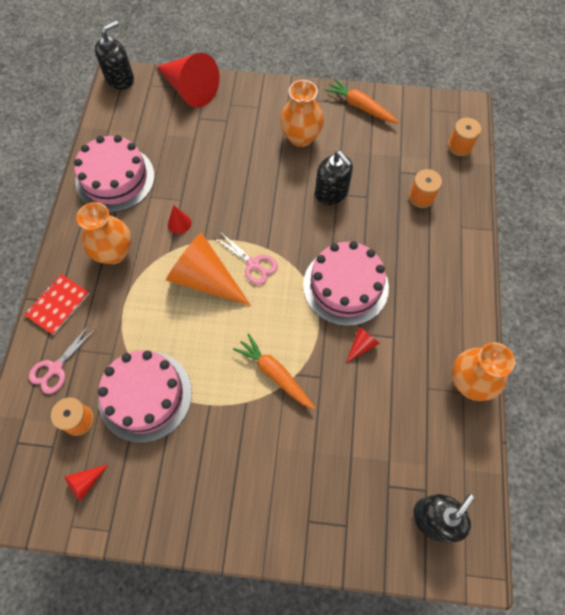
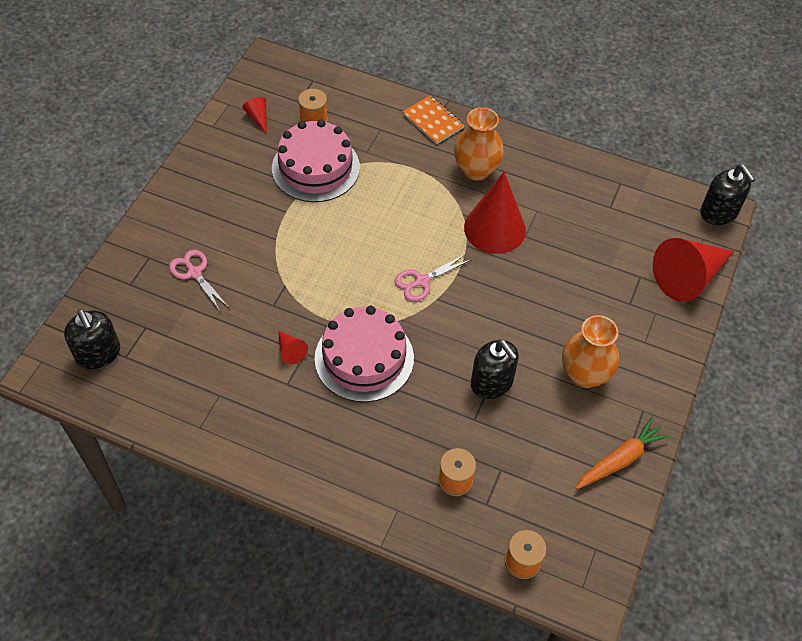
camera: 105 degrees right, 10 degrees down
red notebook [24,274,89,335] -> orange notebook [403,95,465,145]
pink scissors [29,324,96,394] -> pink scissors moved to [169,250,229,311]
pink cake [74,135,155,213] -> none
orange cone [166,232,251,306] -> none
red cone [168,205,191,234] -> red cone [464,172,526,254], size x2.33
orange carrot [233,333,315,409] -> none
black soap dispenser [315,151,353,205] -> black soap dispenser turned 105 degrees counterclockwise [471,339,519,399]
orange vase [452,342,515,401] -> none

